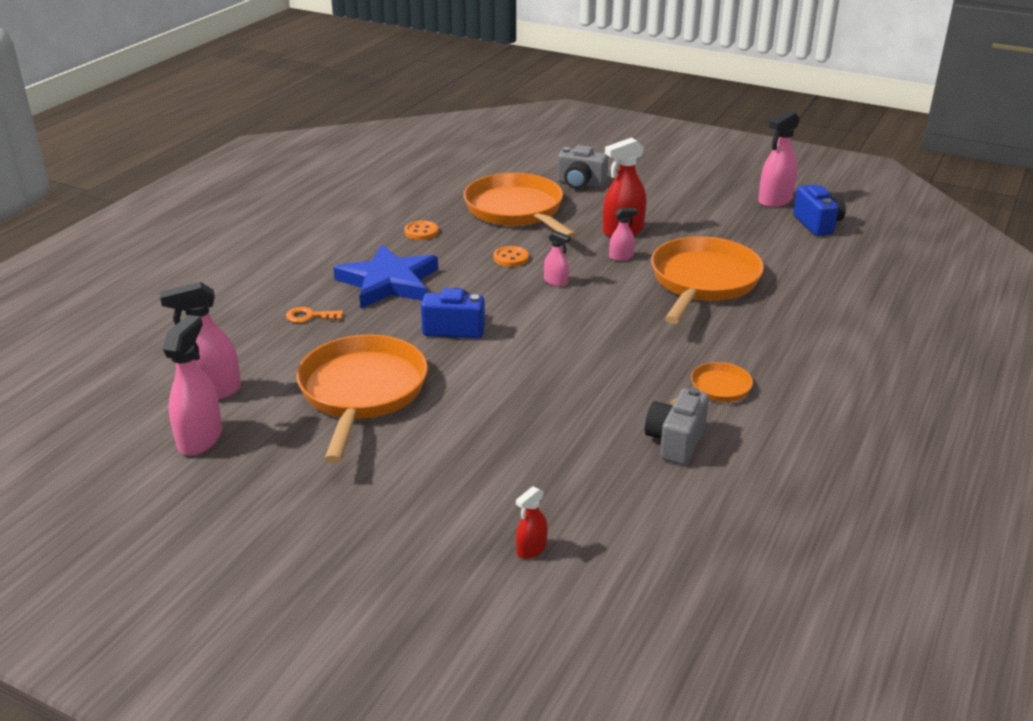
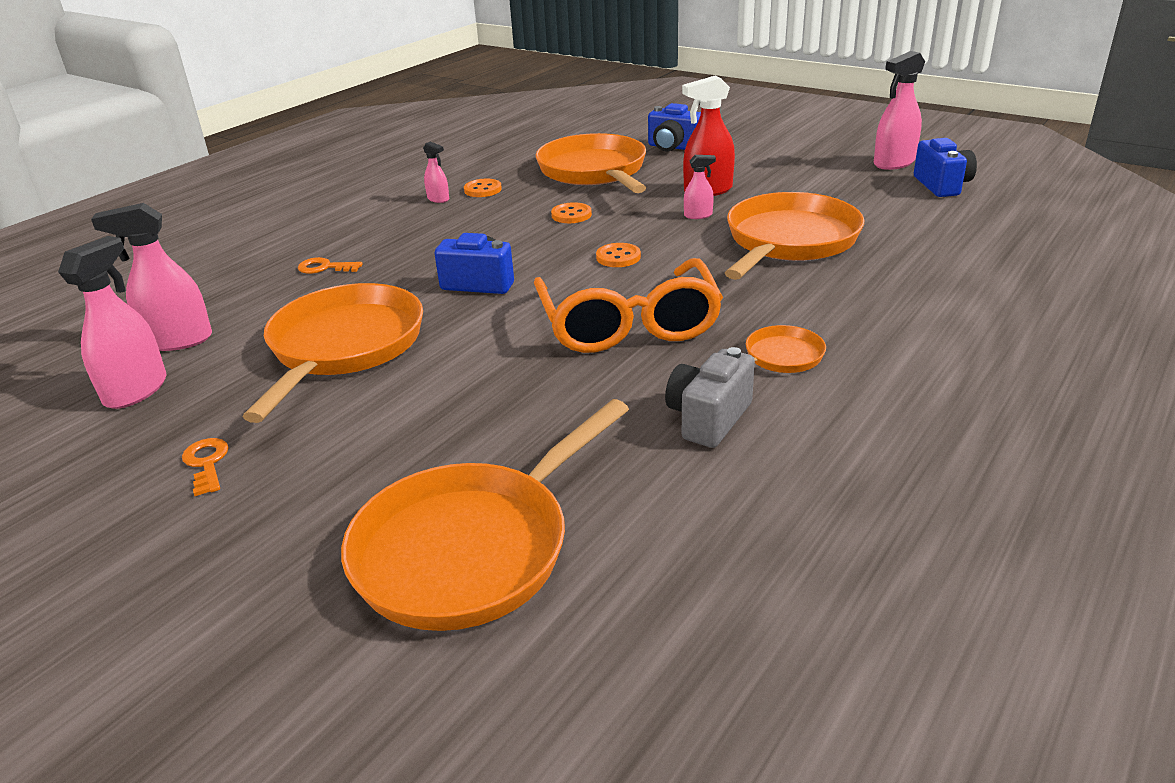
camera: 10 degrees right, 0 degrees up
blue star [333,244,438,309] -> none
red spray bottle [516,486,548,559] -> orange pan [341,399,629,631]
pink spray bottle [544,231,571,286] -> pink spray bottle moved to [423,141,449,203]
grey camera [557,145,608,189] -> blue camera [648,103,701,151]
none -> orange key [182,438,229,496]
none -> orange glasses [534,258,723,353]
none -> orange button [596,243,641,267]

